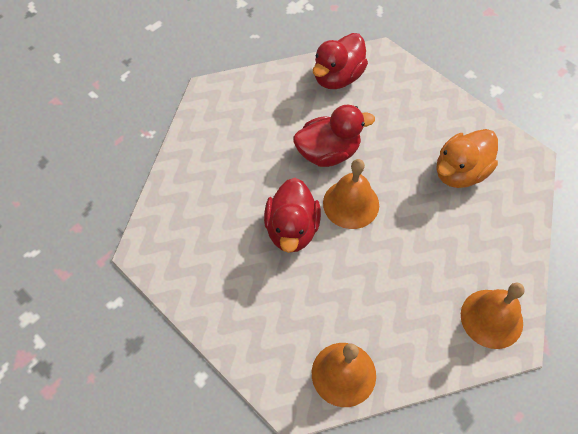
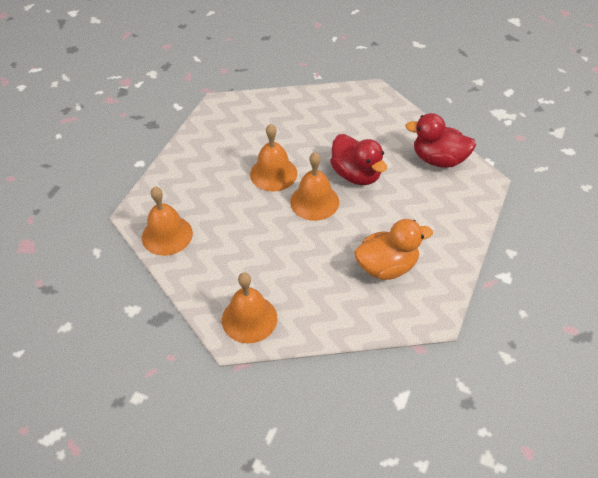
camera: 70 degrees right, 10 degrees down
red duck [264,178,321,253] -> orange bell [250,124,297,191]
orange duck [436,129,498,188] -> orange duck turned 135 degrees clockwise [354,219,433,280]

